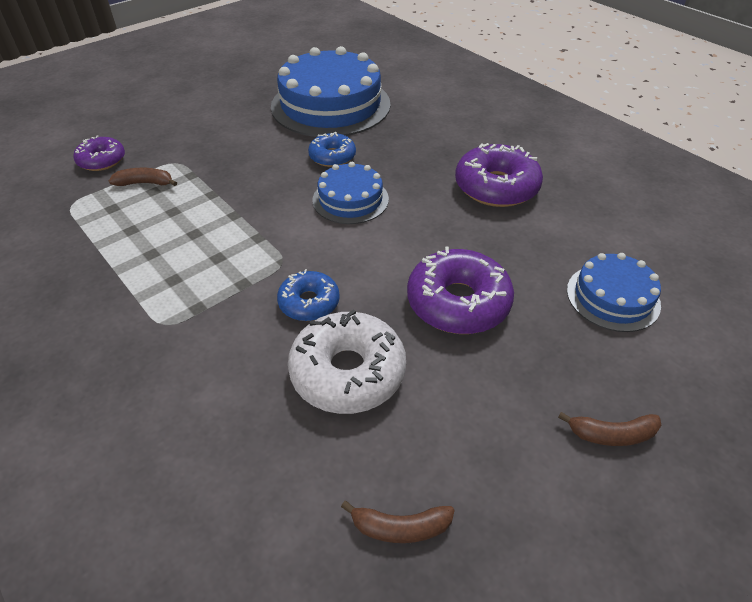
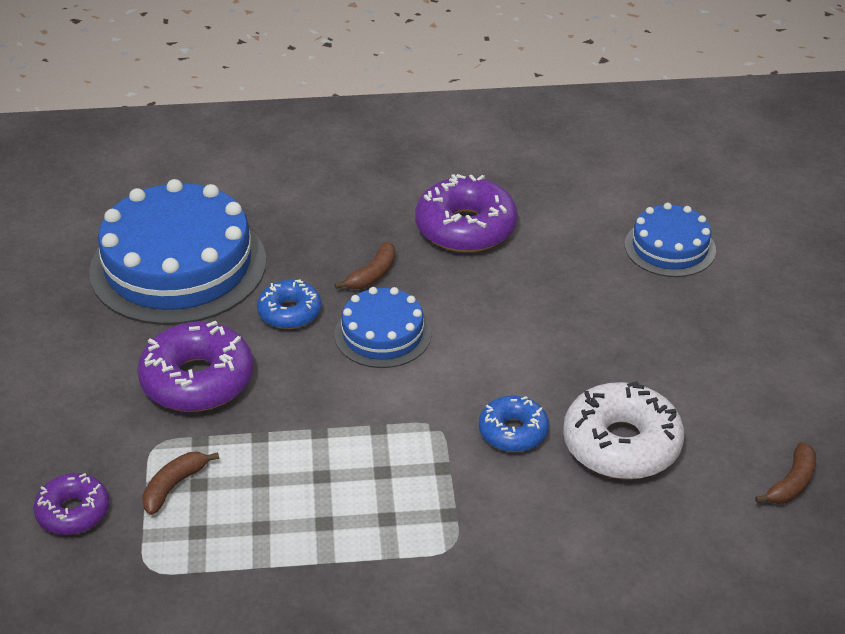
camera: 55 degrees left, 5 degrees down
purple donut [407,246,514,334] -> purple donut moved to [137,321,253,412]
brown banana [558,412,661,446] -> brown banana moved to [335,242,396,289]

